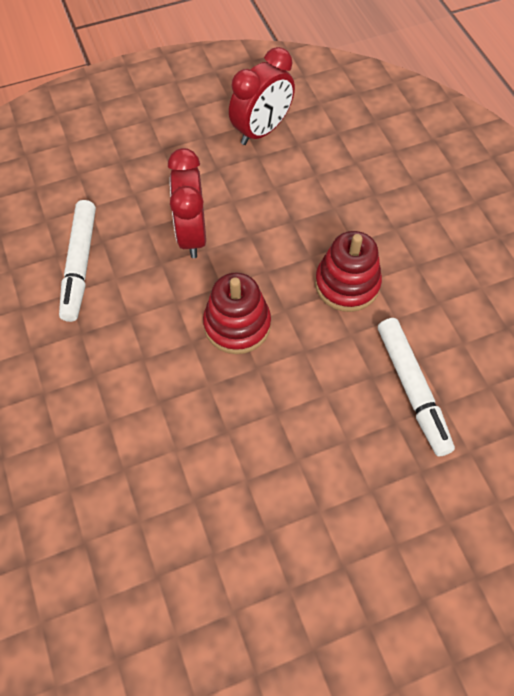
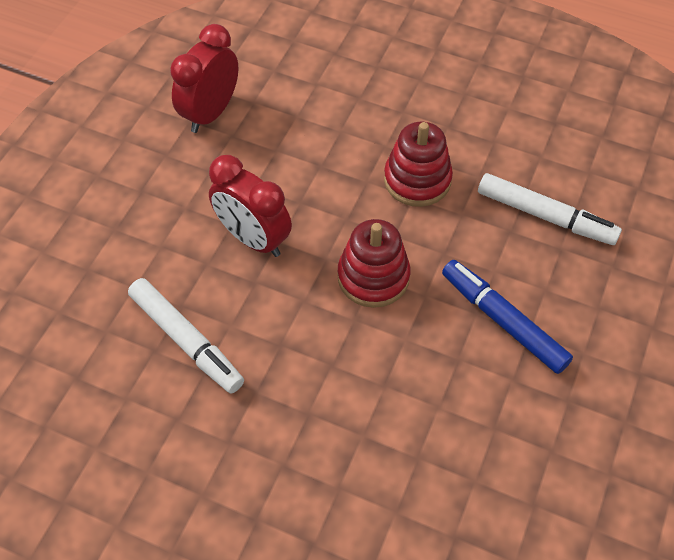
camera: 45 degrees left, 5 degrees down
red clock [229,47,295,145] -> red clock turned 150 degrees counterclockwise [170,24,238,133]
none -> blue marker [442,260,573,374]

